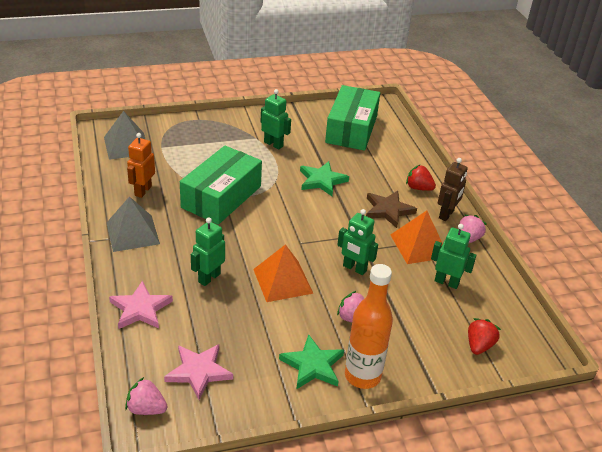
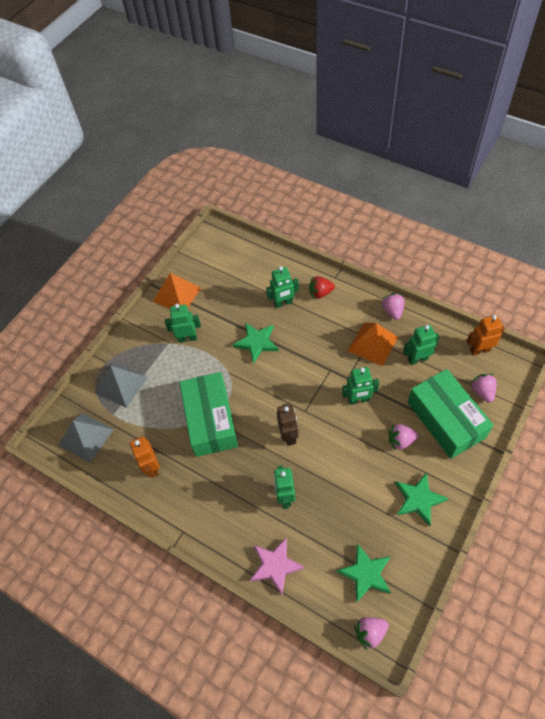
camera: 35 degrees left, 20 degrees up
grey pyramid [107,196,160,252] -> grey pyramid moved to [95,363,148,408]
pink star [164,344,233,400] -> green star [336,543,391,603]
orange pyramid [253,244,314,302] -> orange pyramid moved to [153,273,201,309]
green box [325,85,380,151] -> green box moved to [408,369,493,459]
orange bottle [345,264,393,389] -> none
brown star [366,191,417,228] -> none
brown robot [438,158,468,221] -> brown robot moved to [277,404,299,446]
red strawberry [468,318,501,355] -> pink strawberry [470,374,496,403]
none -> green robot [266,266,299,308]
none -> orange robot [467,315,505,356]

